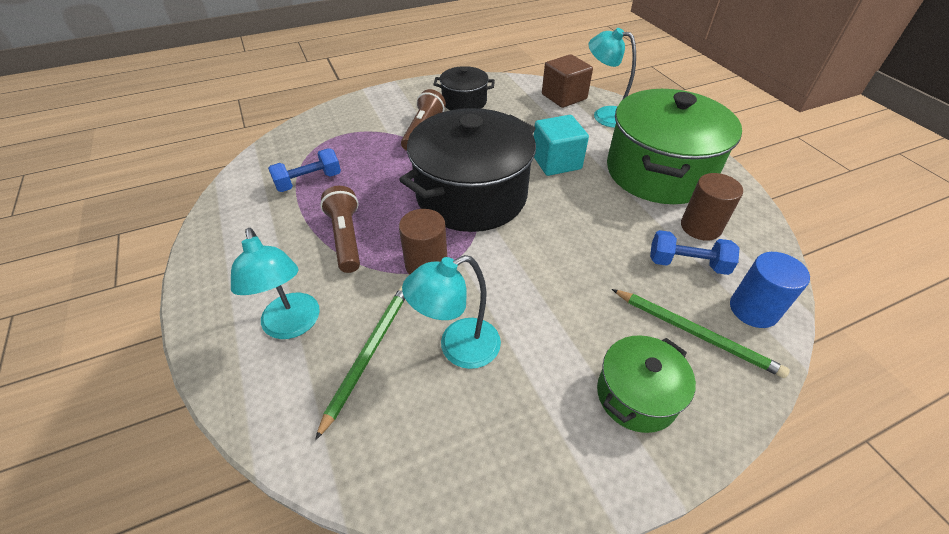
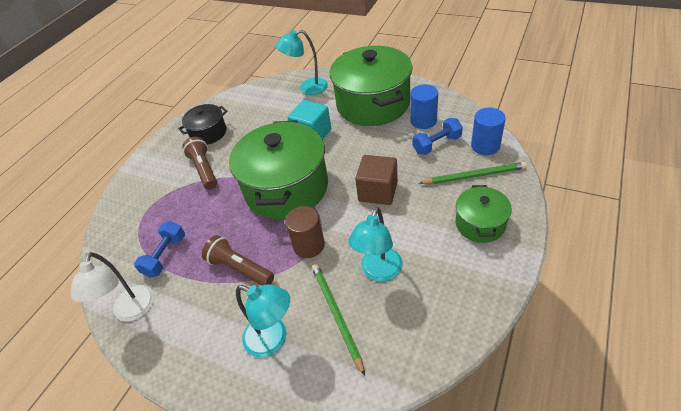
camera: 35 degrees left, 0 degrees up
black pot [399,108,536,232] -> green pot [229,120,328,219]
brown cube [542,54,593,108] -> brown cube moved to [355,155,398,205]
brown cylinder [681,173,743,241] -> blue cylinder [410,84,438,129]
none -> white lamp [71,252,154,322]

